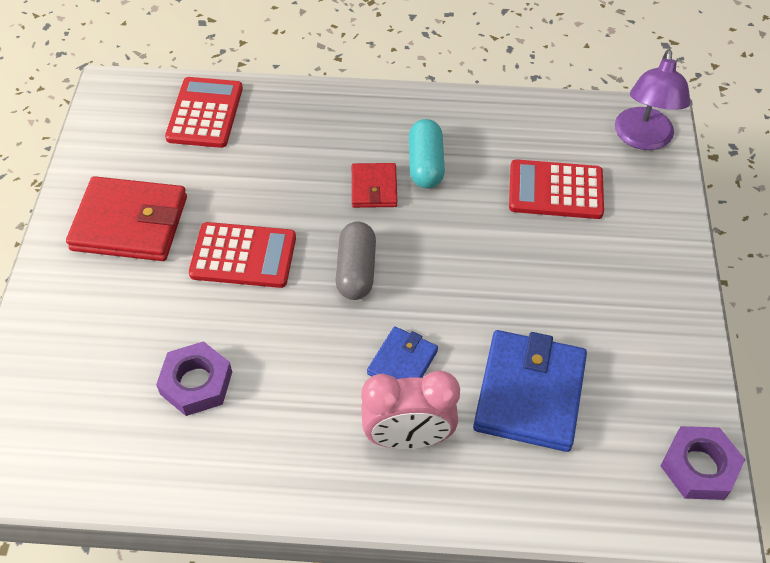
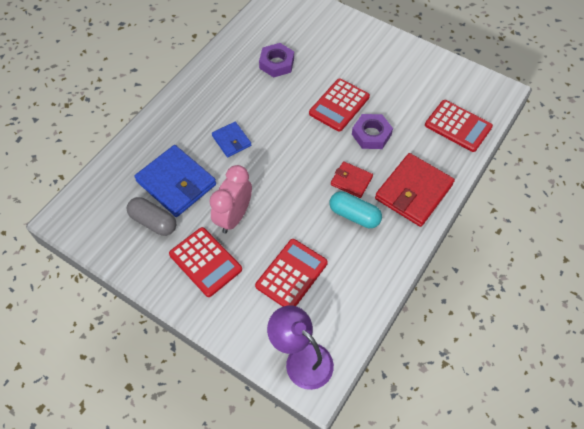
camera: 120 degrees right, 5 degrees up
red wallet [66,176,187,261] -> red wallet moved to [375,153,455,227]
grey capsule [336,221,376,300] -> grey capsule moved to [127,197,176,236]
pink clock [361,371,460,449] -> pink clock moved to [209,165,252,234]
purple nut [660,426,745,500] -> purple nut moved to [352,114,393,149]
none -> red calculator [169,227,242,297]

